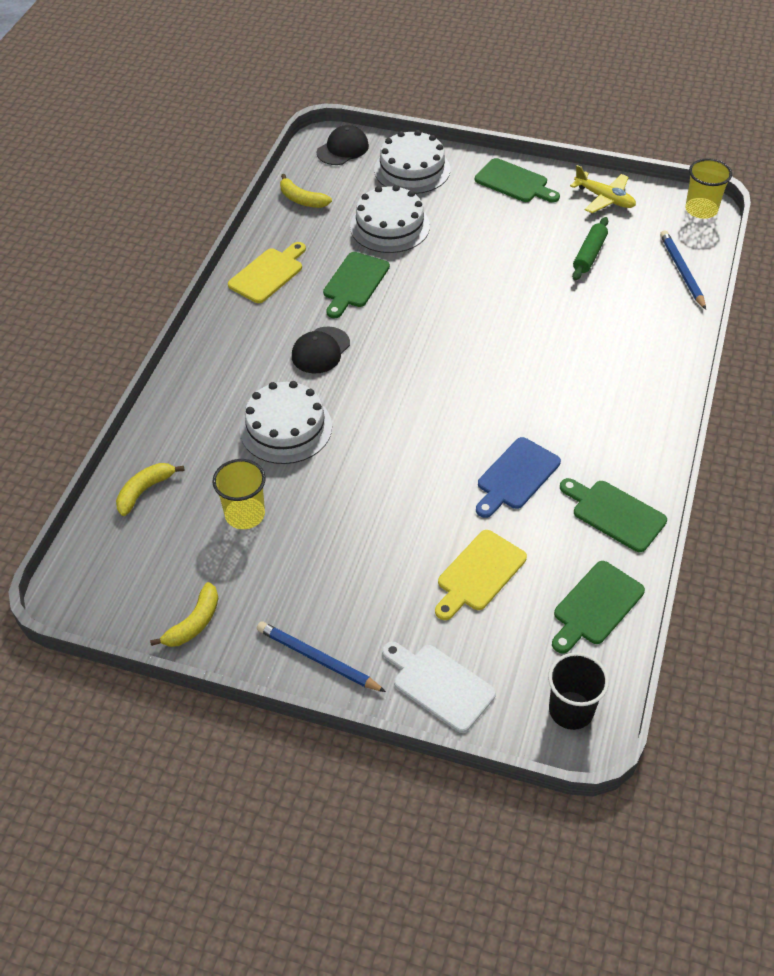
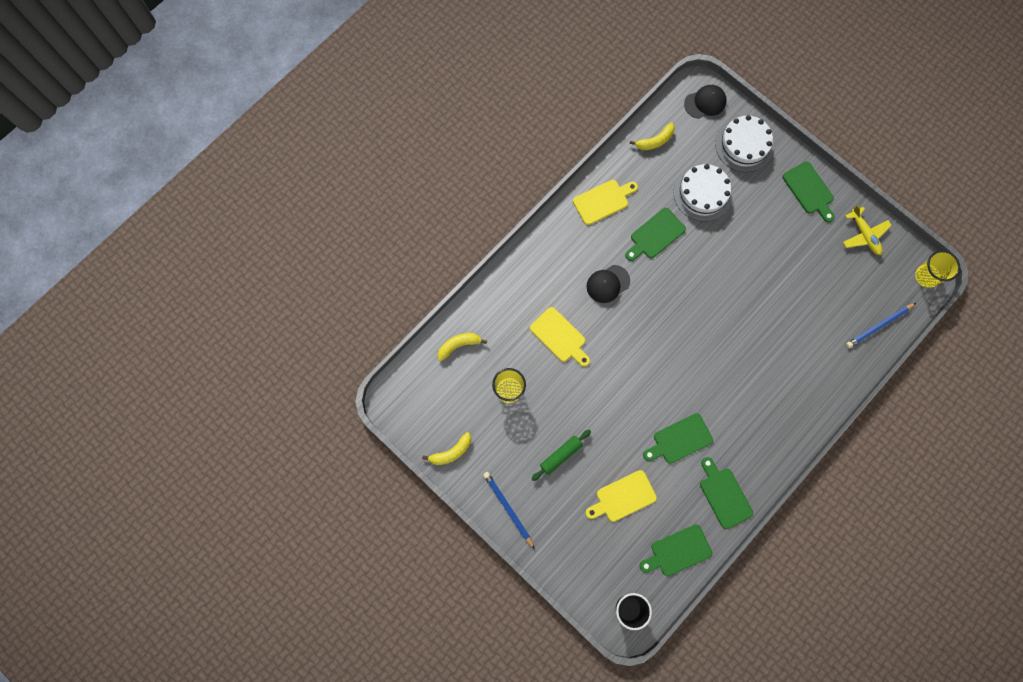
camera: 25 degrees right, 25 degrees up
white cake [240,381,332,464] -> yellow cutting board [530,307,590,367]
yellow banana [280,174,332,208] -> yellow banana turned 90 degrees counterclockwise [630,123,675,150]
white cutting board [382,642,496,733] -> none
blue cutting board [476,437,561,518] -> green cutting board [643,413,713,464]
green rolling pin [572,217,608,280] -> green rolling pin moved to [531,430,591,481]
blue pencil [660,230,706,310] -> blue pencil turned 135 degrees counterclockwise [846,303,916,348]

